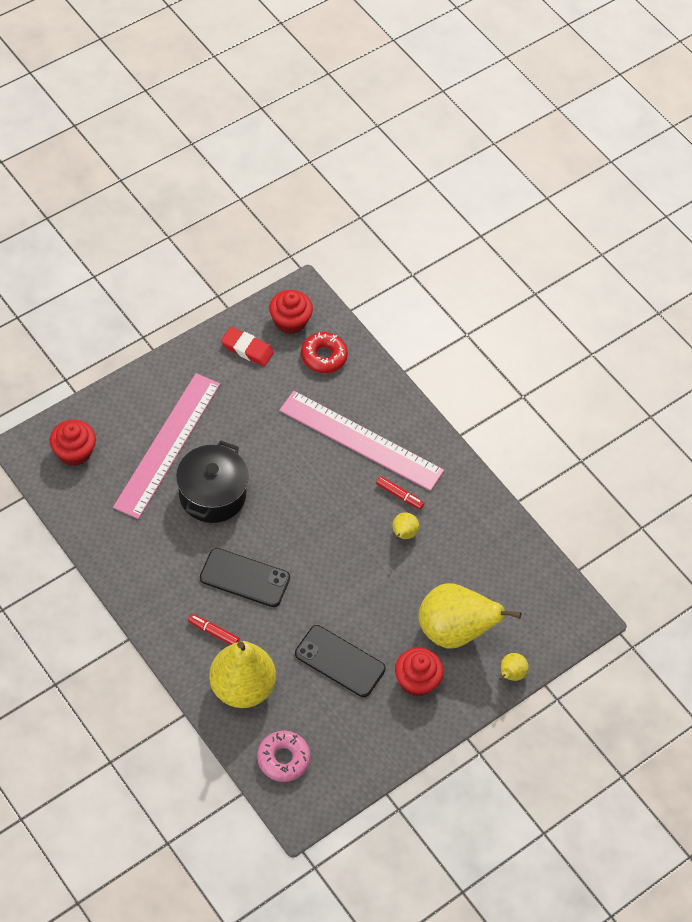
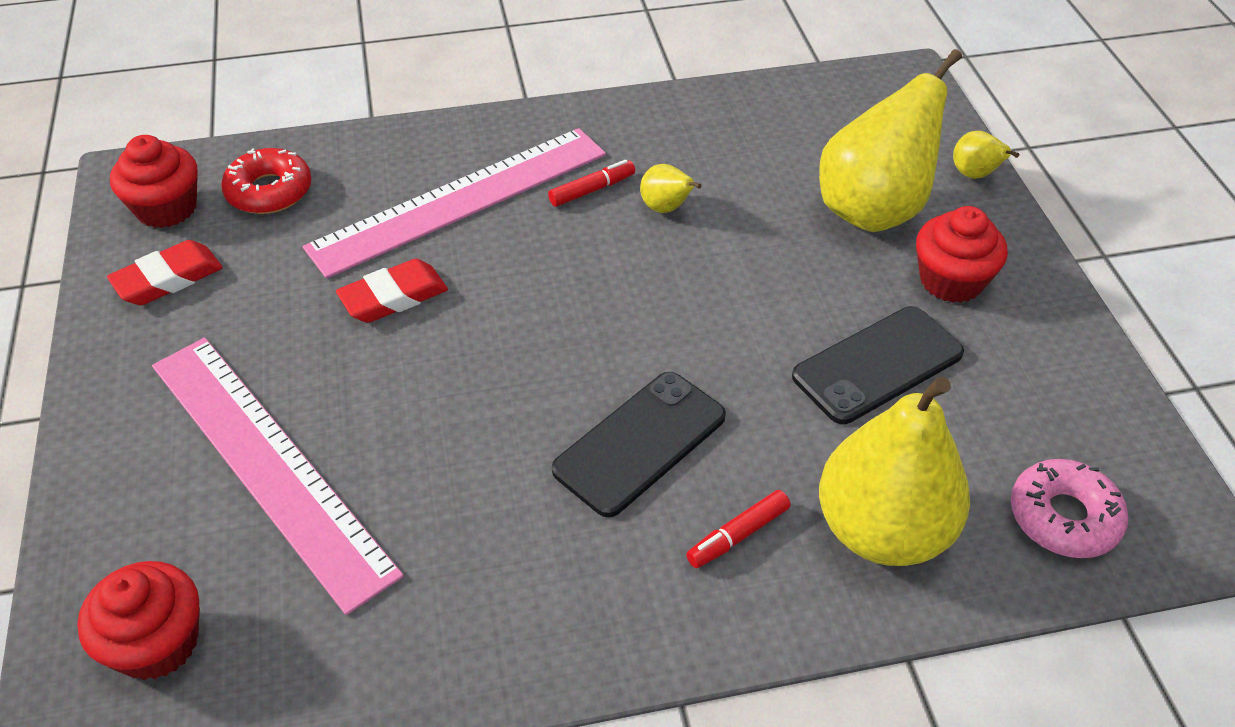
camera: 60 degrees left, 10 degrees down
black pot [176,441,249,523] -> none
none -> red eraser [336,259,448,323]

